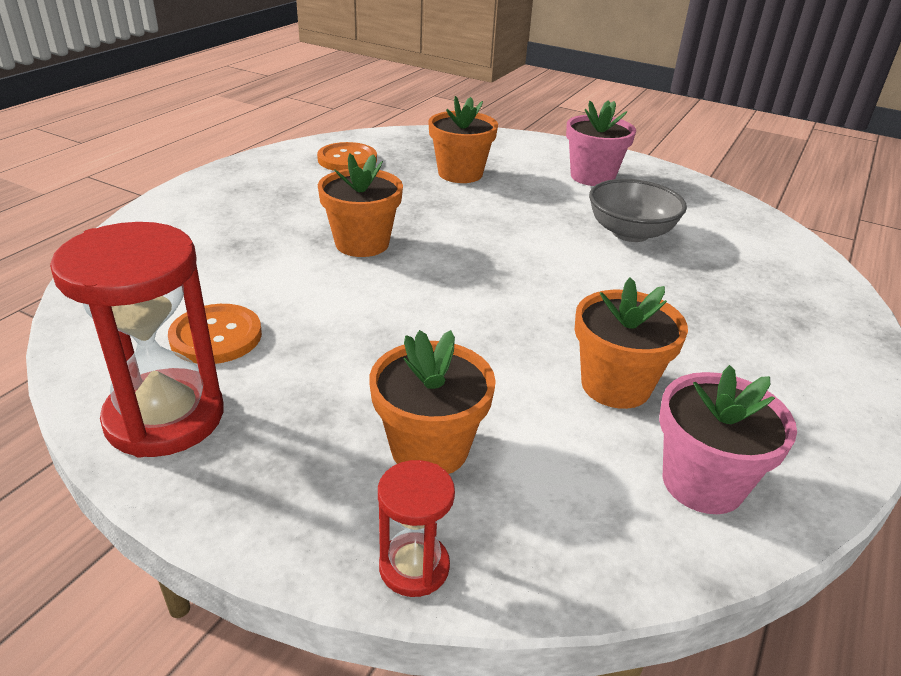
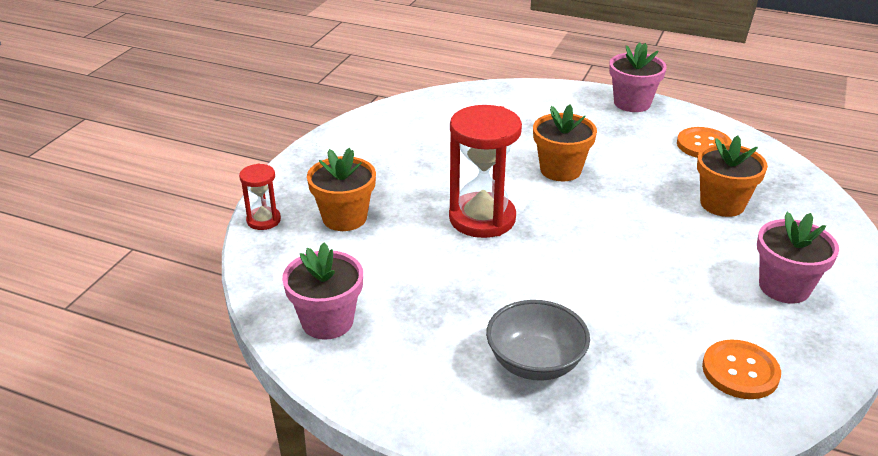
camera: 85 degrees right, 0 degrees up
red hourglass [50,222,223,458] -> red hourglass moved to [449,105,522,238]
orange button [168,304,262,364] -> orange button moved to [702,340,781,399]
orange flower pot [575,278,688,409] -> none
grey bowl [589,179,687,242] -> grey bowl moved to [486,300,590,381]
none -> pink flower pot [609,43,667,112]

